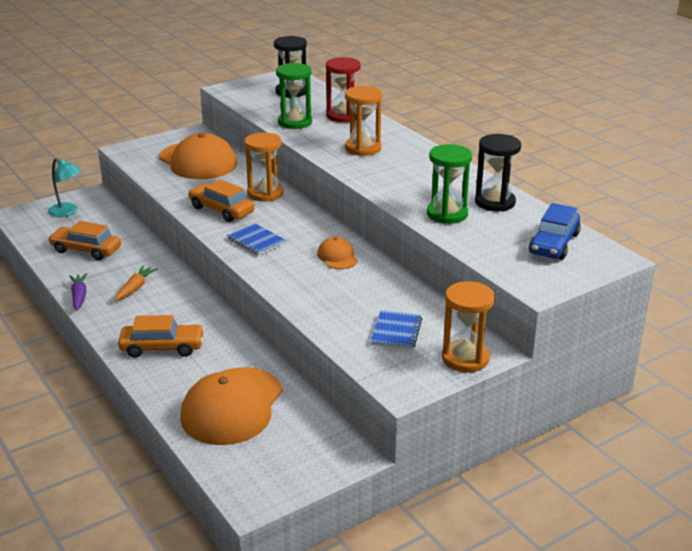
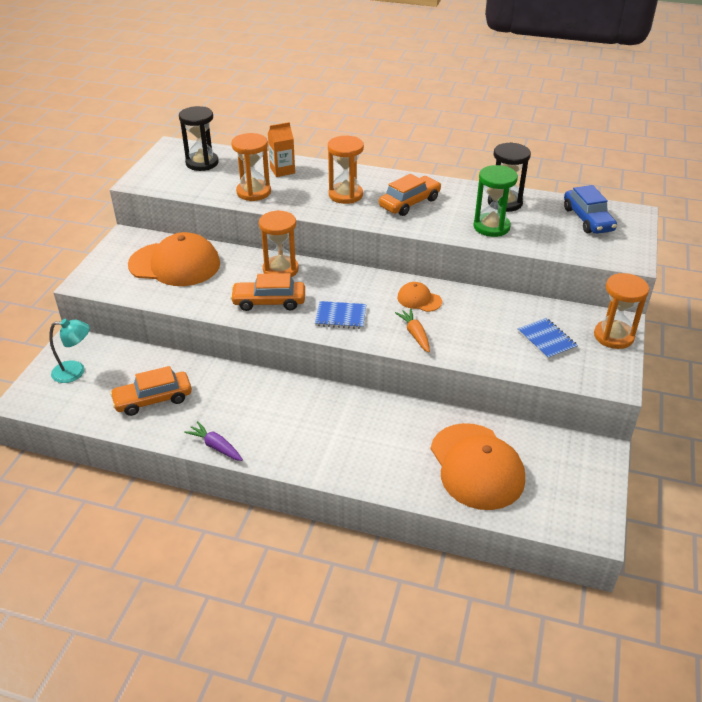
camera: 40 degrees left, 10 degrees up
orange carrot [114,266,158,301] -> orange carrot moved to [395,309,430,353]
orange car [118,315,205,358] -> orange car moved to [379,174,441,216]
green hourglass [276,63,312,129] -> orange hourglass [231,133,271,201]
red hourglass [326,57,361,122] -> orange carton [268,122,295,177]

